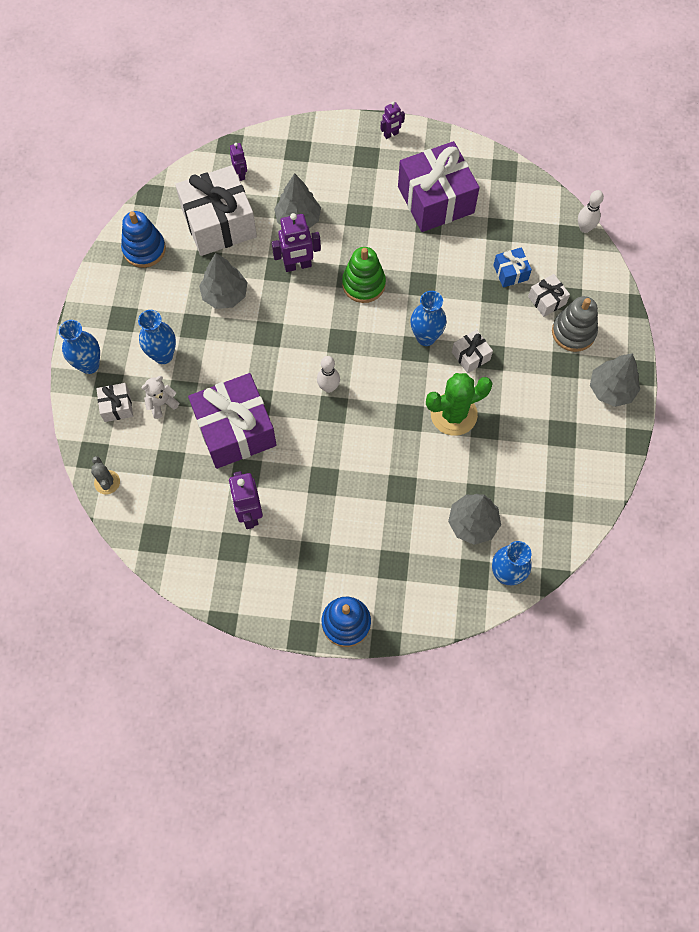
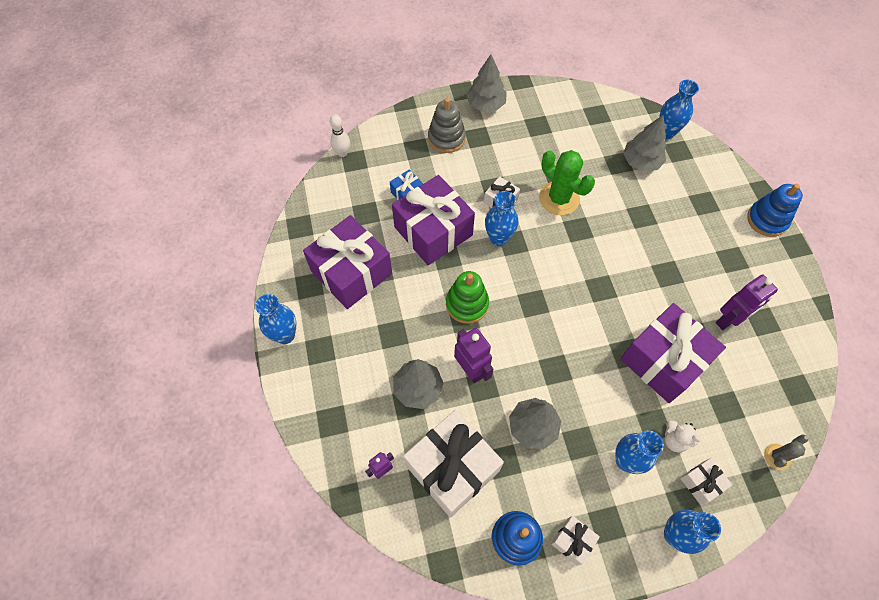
camera: 110 degrees left, 5 degrees down
white bowling pin [317,356,340,393] -> none
purple robot [380,101,405,139] -> blue vase [255,294,296,344]
white gift [528,274,570,317] -> white gift moved to [551,516,600,565]
none -> purple gift [392,175,475,265]

